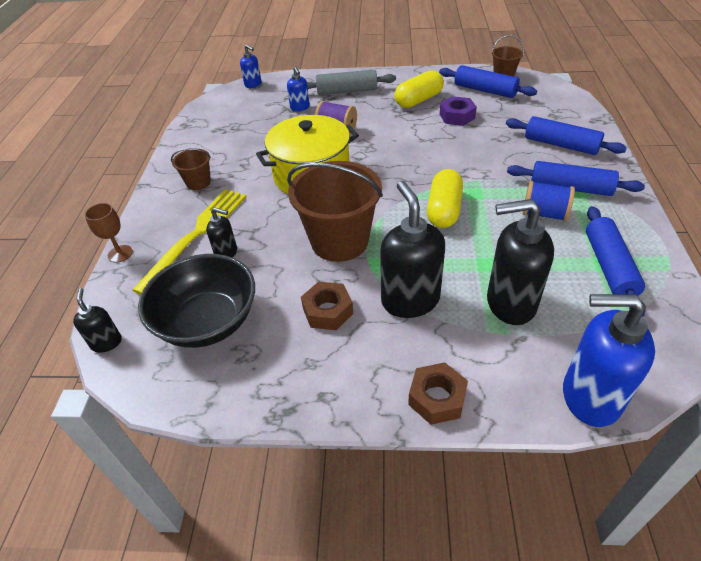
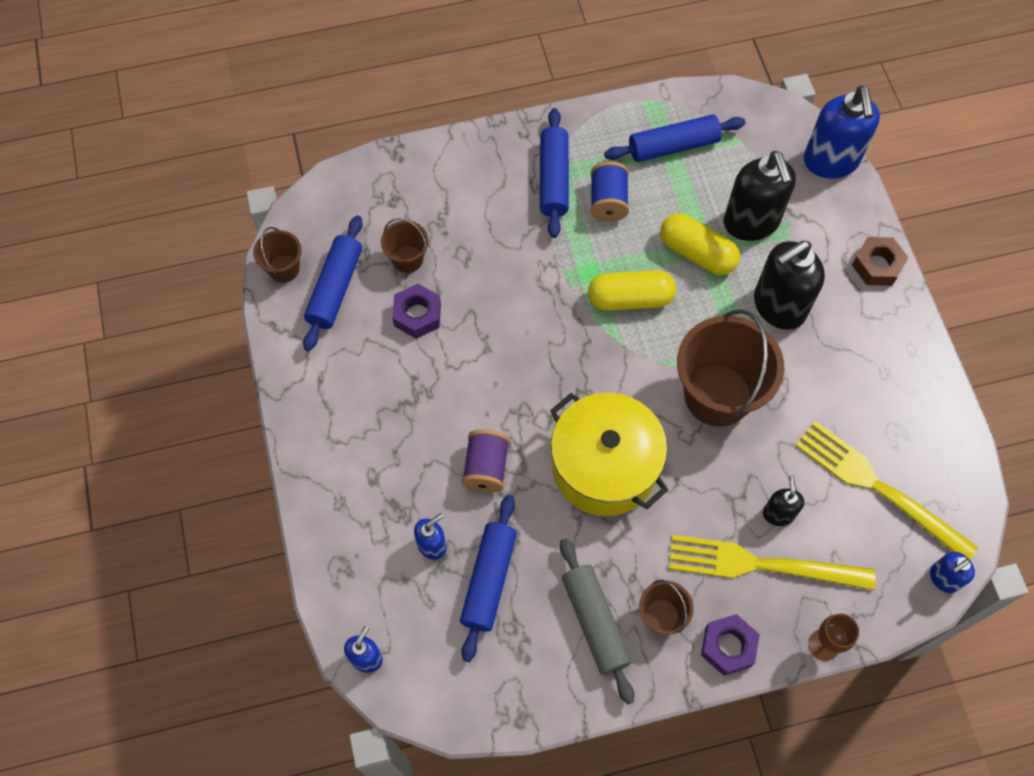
camera: 110 degrees left, 20 degrees up
black soap dispenser [73,288,122,353] -> blue soap dispenser [930,552,975,593]
black bowl [138,254,255,348] -> yellow fork [795,421,978,559]
brown nut [301,282,353,330] -> none
grey rolling pin [307,70,396,95] -> grey rolling pin moved to [560,538,634,705]
yellow capsule [394,70,444,108] -> yellow capsule moved to [660,213,740,275]
blue rolling pin [506,116,627,155] -> blue rolling pin moved to [460,495,517,662]
none -> brown bucket [381,218,429,273]
none -> purple nut [701,614,760,676]

